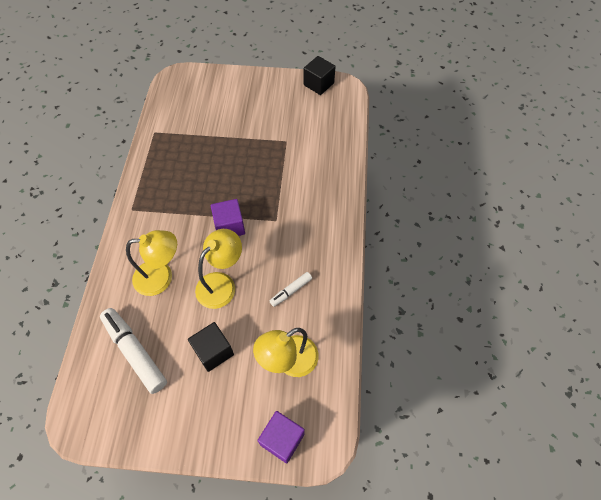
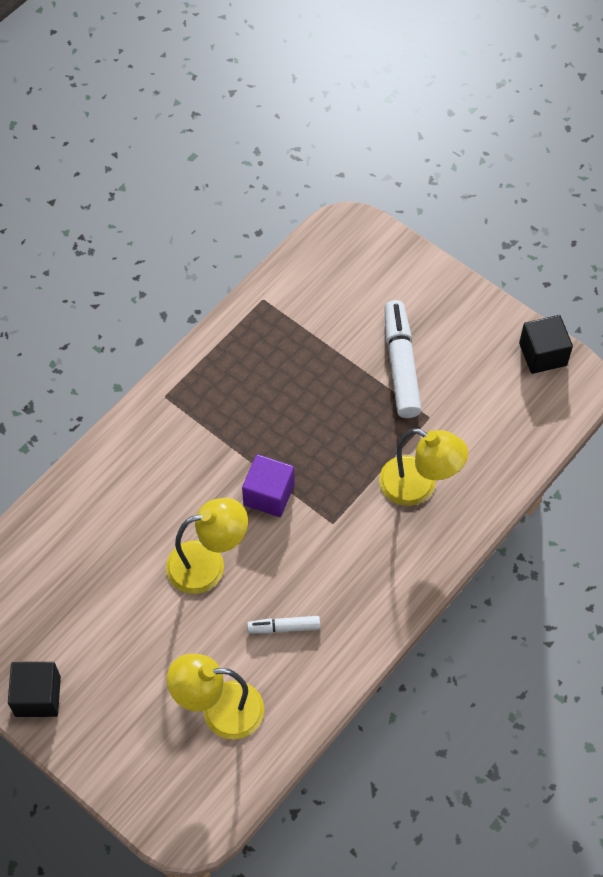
camera: 35 degrees right, 0 degrees up
white marker [100,308,167,394] -> white marker moved to [384,300,422,418]
yellow lamp [126,230,177,296] -> yellow lamp moved to [379,428,468,506]
black cube [188,322,234,372] -> black cube moved to [8,662,61,717]
purple cube [258,411,305,463] -> none

